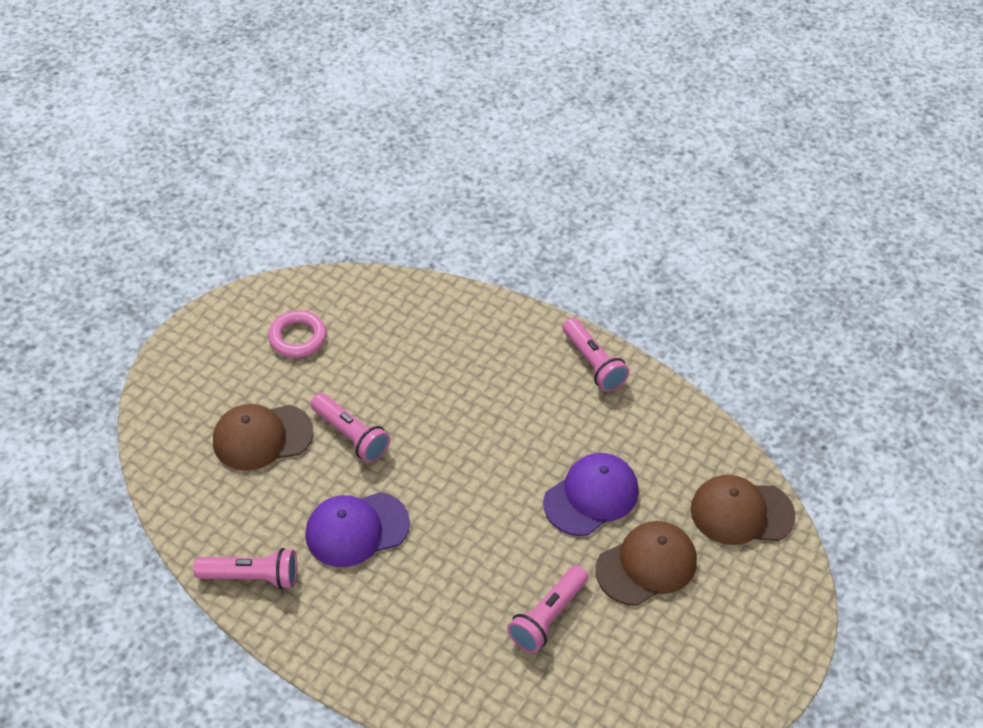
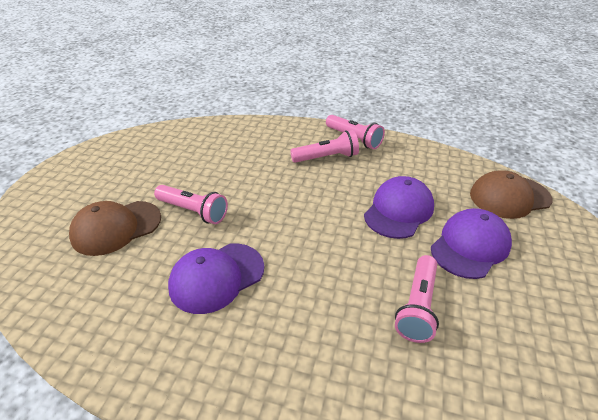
camera: 15 degrees left, 10 degrees down
pink flashlight [193,548,297,589] -> pink flashlight moved to [290,130,359,163]
pink ring [268,310,327,358] -> none
brown cap [595,521,697,606] -> purple cap [431,208,512,279]

